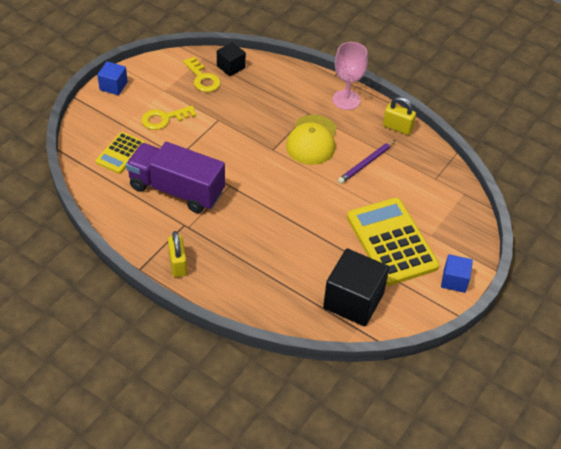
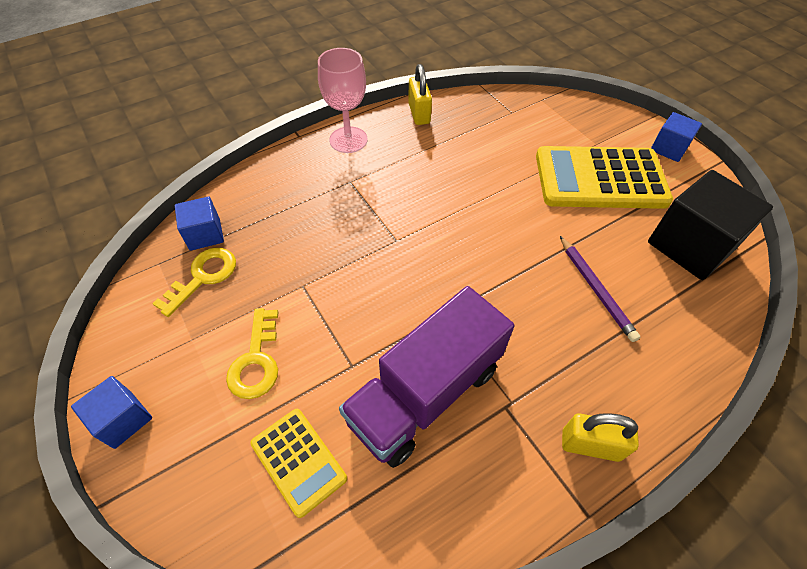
camera: 65 degrees left, 5 degrees up
yellow key [183,57,221,92] -> yellow key turned 45 degrees counterclockwise [152,248,236,317]
black cube [217,42,246,76] -> blue cube [175,197,224,251]
yellow cap [286,115,337,165] -> none
purple pencil [338,140,395,184] -> purple pencil moved to [560,236,640,342]
yellow padlock [383,97,416,135] -> yellow padlock turned 60 degrees counterclockwise [408,64,432,125]

